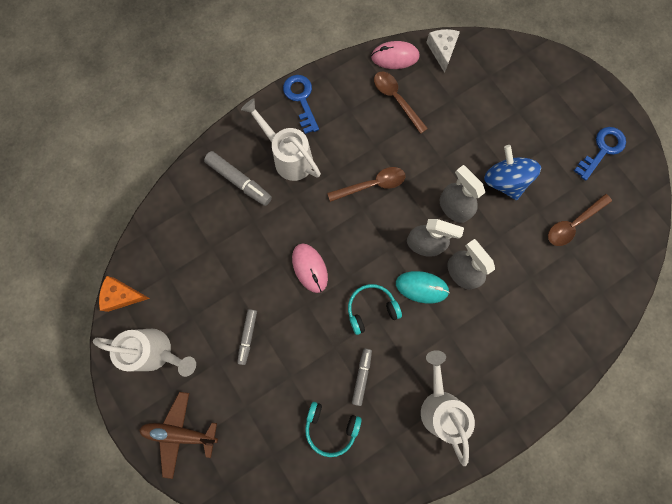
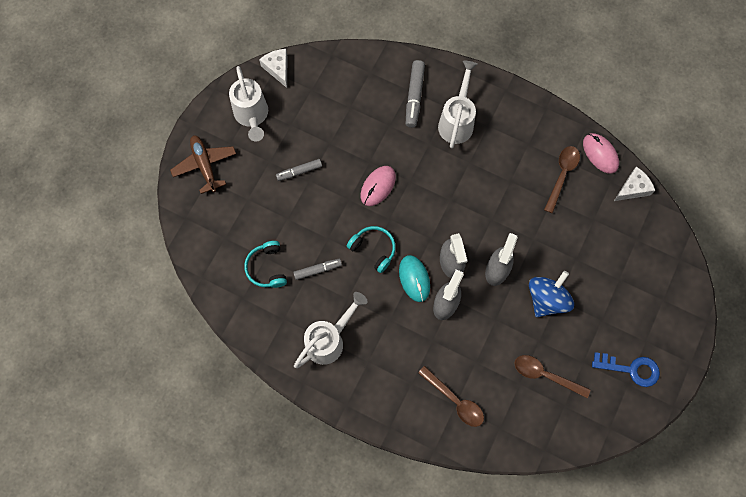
camera: 60 degrees right, 5 degrees down
orange cheese [99,276,150,312] -> white cheese [259,49,287,88]
blue key [283,75,319,134] -> none
brown spoon [327,167,405,202] -> brown spoon moved to [418,366,484,427]

